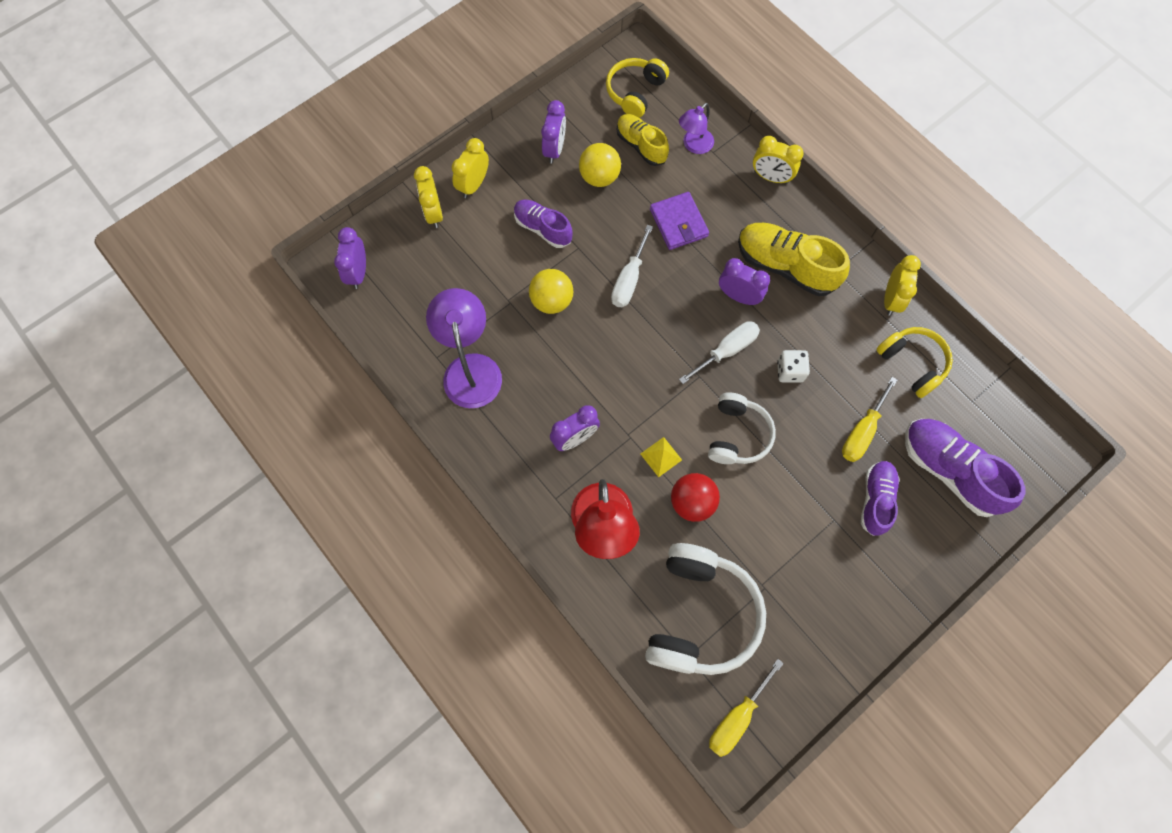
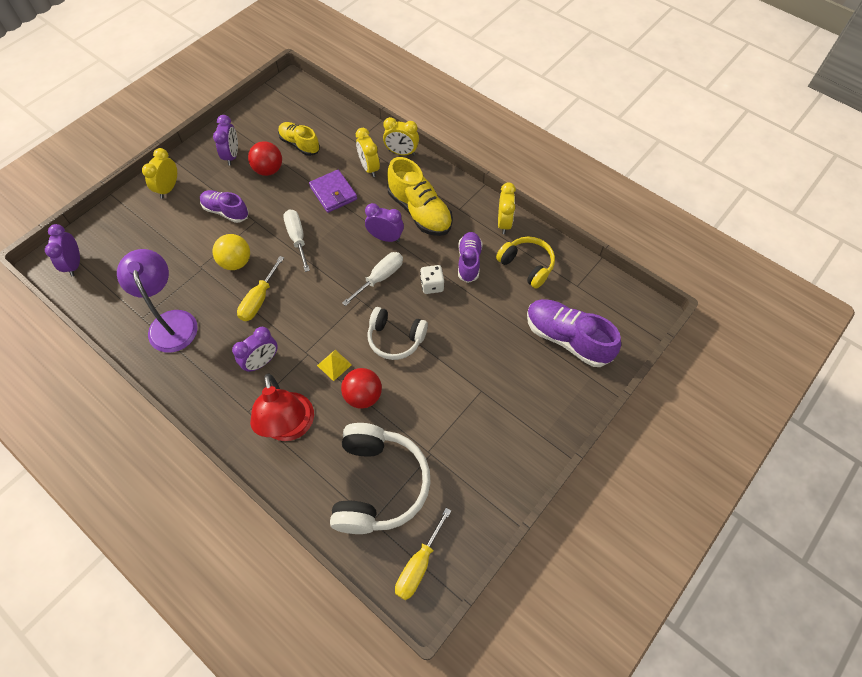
camera: 10 degrees left, 10 degrees down
yellow clock [414,166,443,228] -> yellow clock moved to [356,128,380,177]
yellow ball [579,143,621,187] -> red ball [248,141,282,176]
yellow headphones [606,58,669,118] -> none
white screwdriver [611,225,653,307] -> white screwdriver turned 150 degrees clockwise [283,209,310,272]
purple lamp [679,103,714,154] -> none
white headphones [708,392,776,464] -> white headphones turned 105 degrees clockwise [368,307,428,360]
yellow shoe [738,223,850,296] -> yellow shoe turned 150 degrees counterclockwise [387,157,453,236]
yellow screwdriver [842,377,897,462] -> yellow screwdriver moved to [237,256,284,321]
purple shoe [861,461,900,536] -> purple shoe moved to [458,232,483,283]

